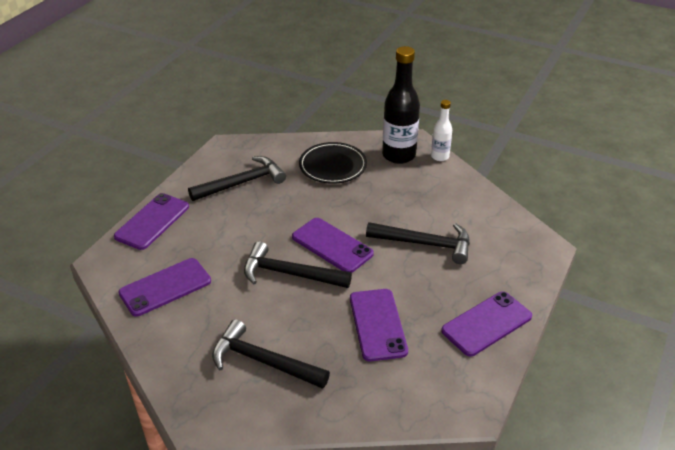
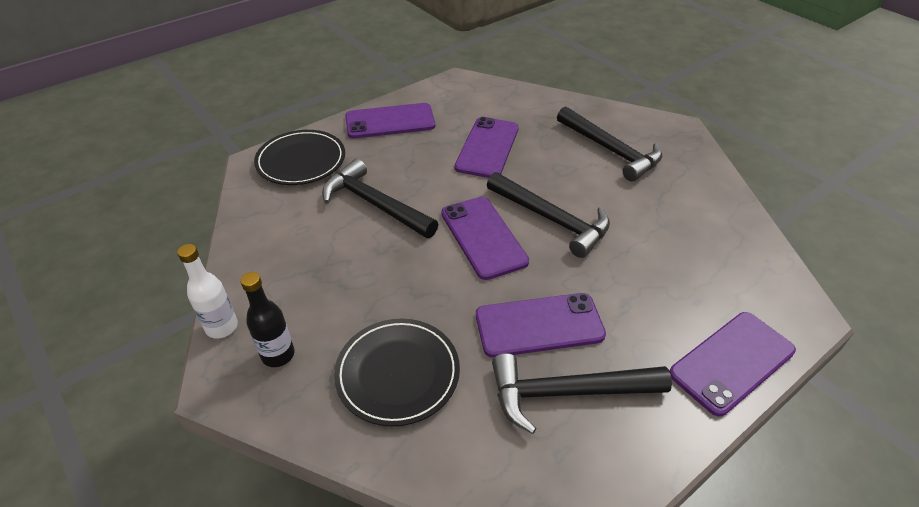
camera: 155 degrees left, 5 degrees up
purple phone [118,258,211,316] -> purple phone moved to [476,293,606,358]
black bottle [382,46,420,164] -> black bottle [240,272,294,367], size x0.55
none -> black plate [254,130,345,185]

